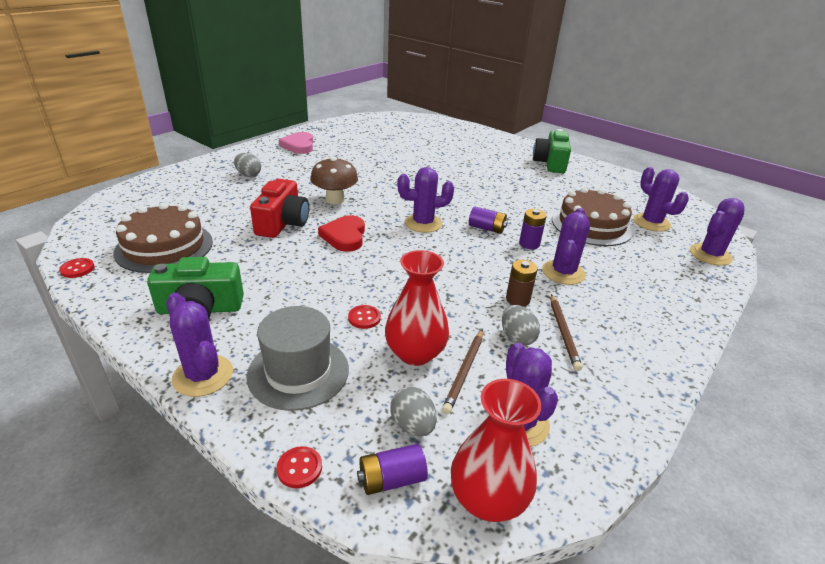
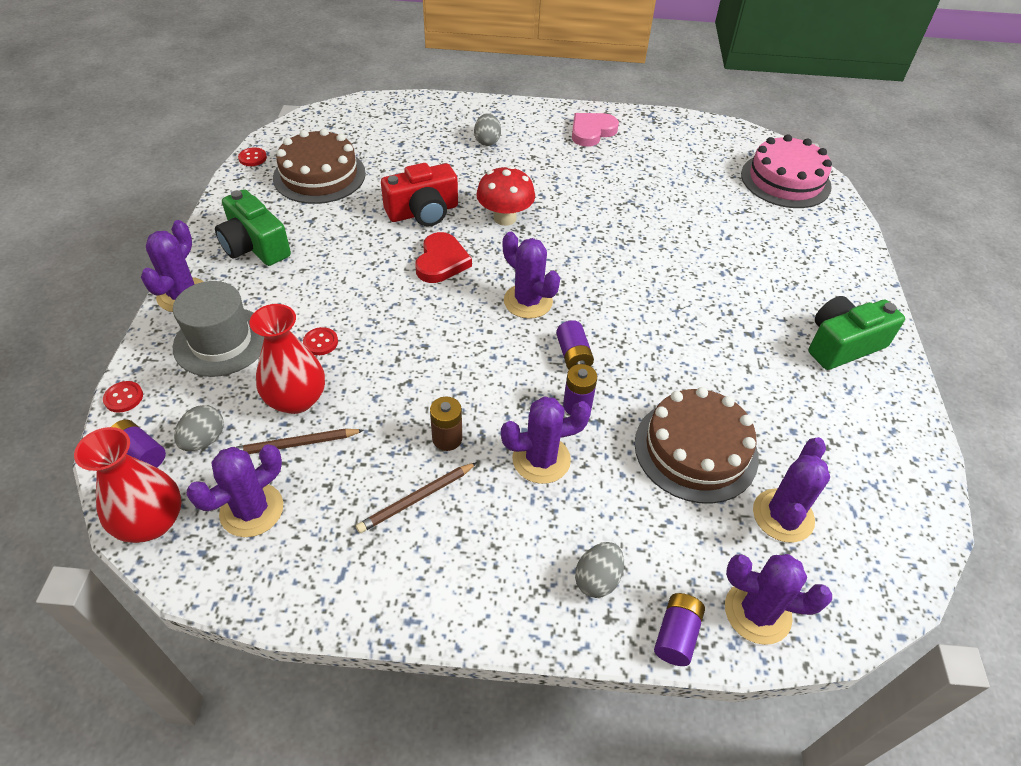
camera: 55 degrees right, 15 degrees up
brown mushroom [310,157,358,204] -> red mushroom [476,166,535,226]
red heart [318,215,365,252] -> red heart turned 135 degrees clockwise [415,232,472,283]
grey egg [502,305,540,346] -> grey egg moved to [575,542,624,598]
none -> purple battery [654,593,705,666]
none -> pink cake [741,134,832,208]

